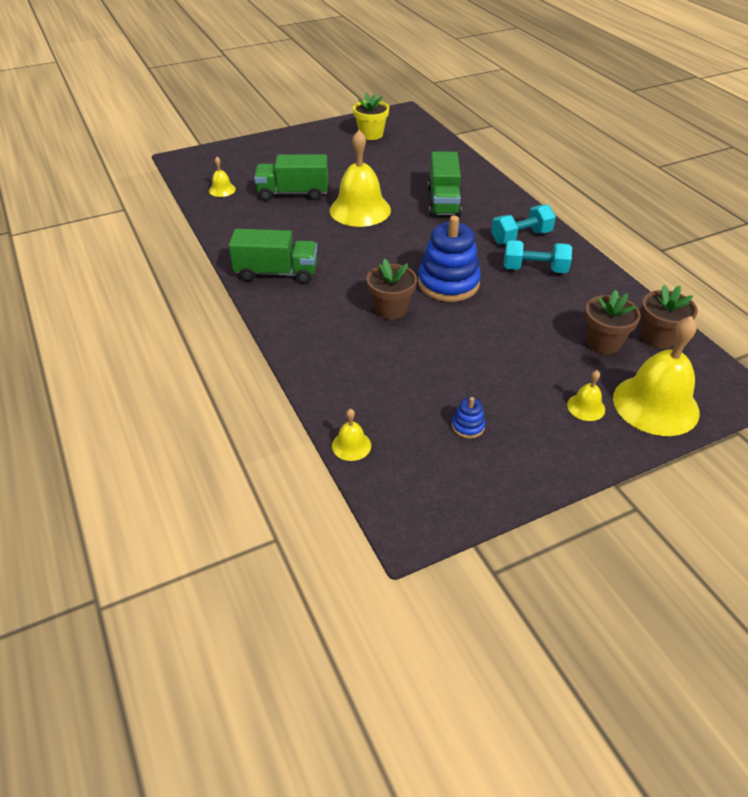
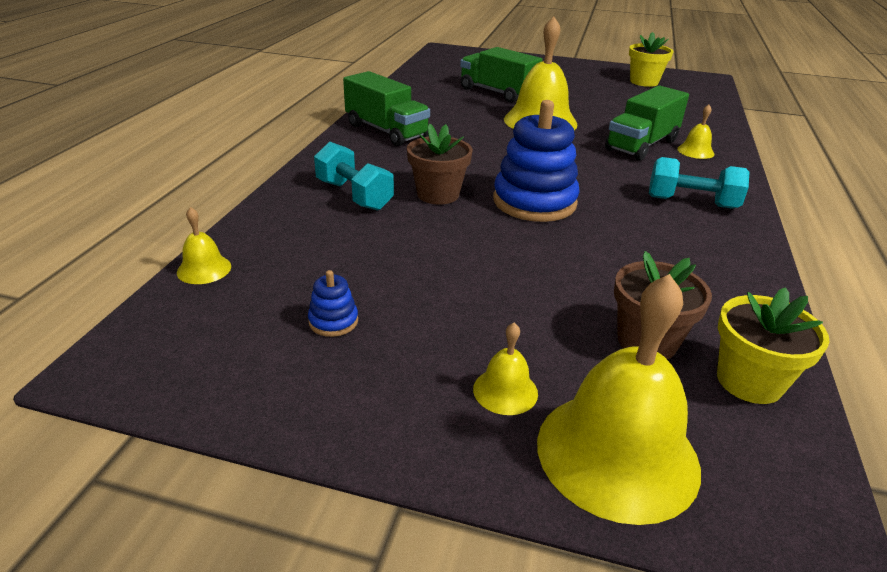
camera: 40 degrees right, 10 degrees down
yellow bell [209,157,236,197] -> yellow bell moved to [677,105,714,159]
turquoise dumbbell [504,240,572,273] -> turquoise dumbbell moved to [314,142,394,211]
brown flower pot [641,285,698,349] -> yellow flower pot [717,287,830,404]

